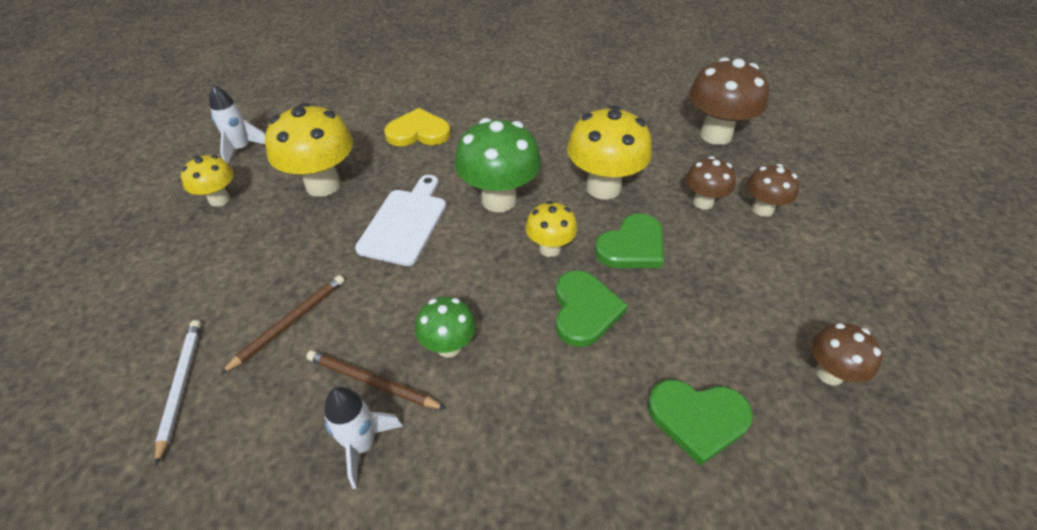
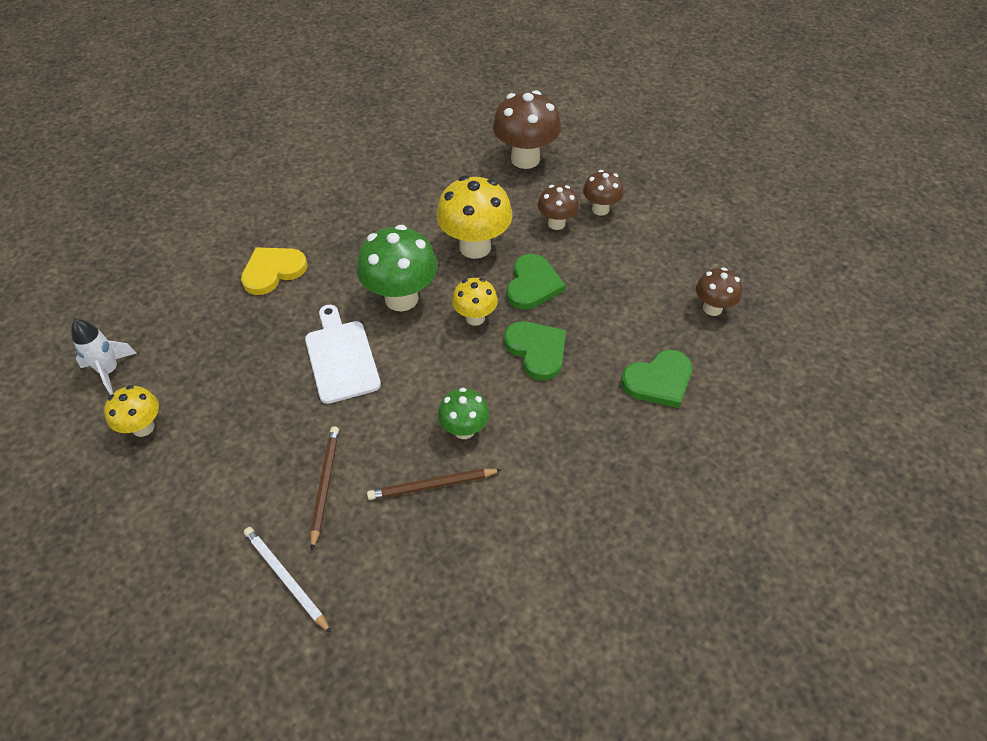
camera: 35 degrees left, 5 degrees up
yellow mushroom [265,103,353,197] -> none
white rocket [324,387,403,489] -> none

